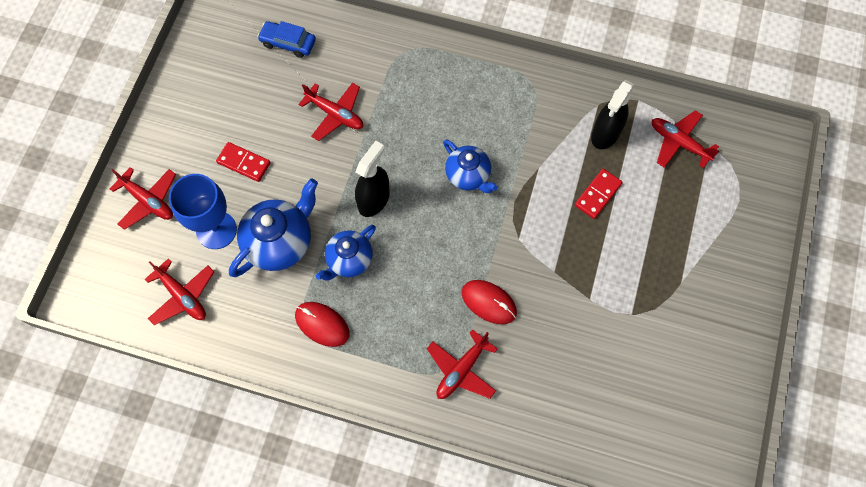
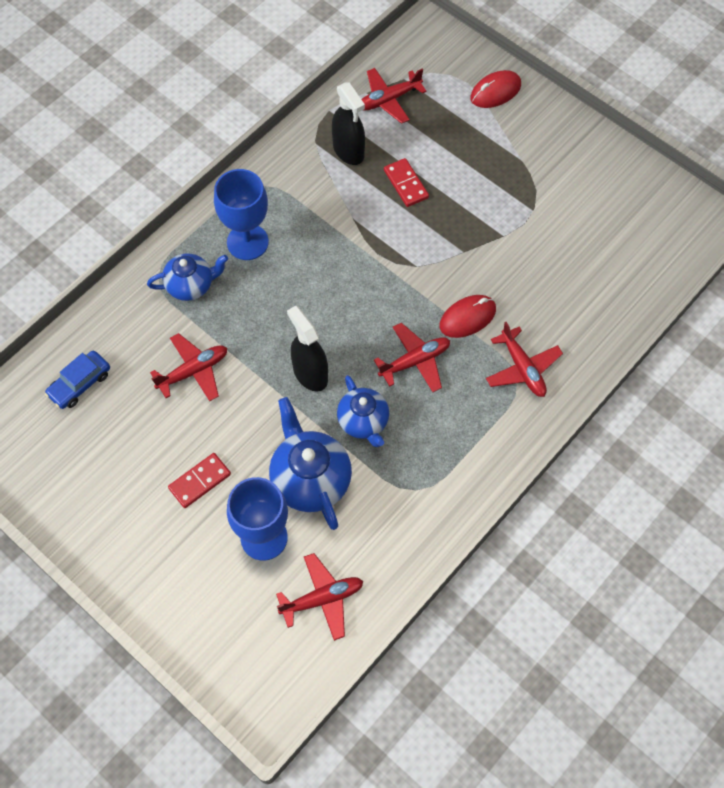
camera: 65 degrees left, 5 degrees down
red plane [110,167,176,230] -> red plane moved to [374,323,450,392]
red mouse [295,302,349,347] -> red mouse moved to [470,70,521,108]
blue teapot [443,140,498,193] -> blue teapot moved to [147,253,228,301]
none -> blue goblet [214,169,269,260]

